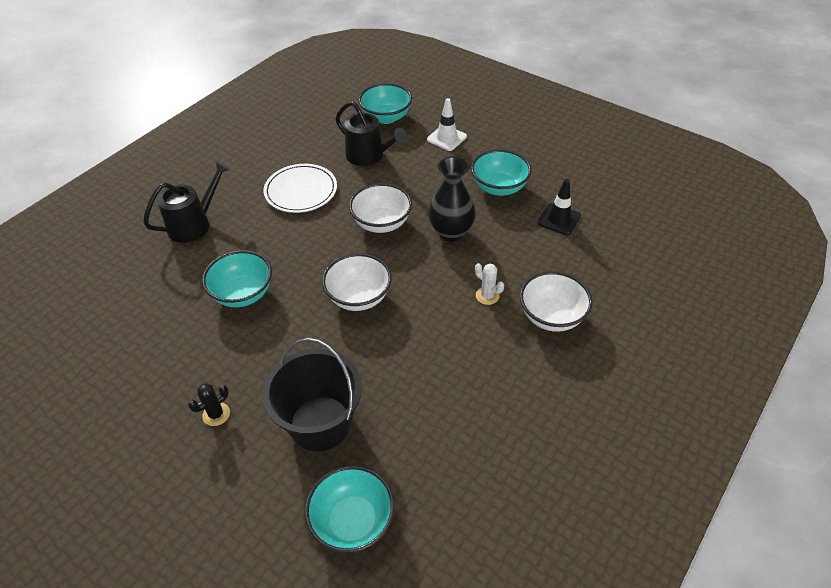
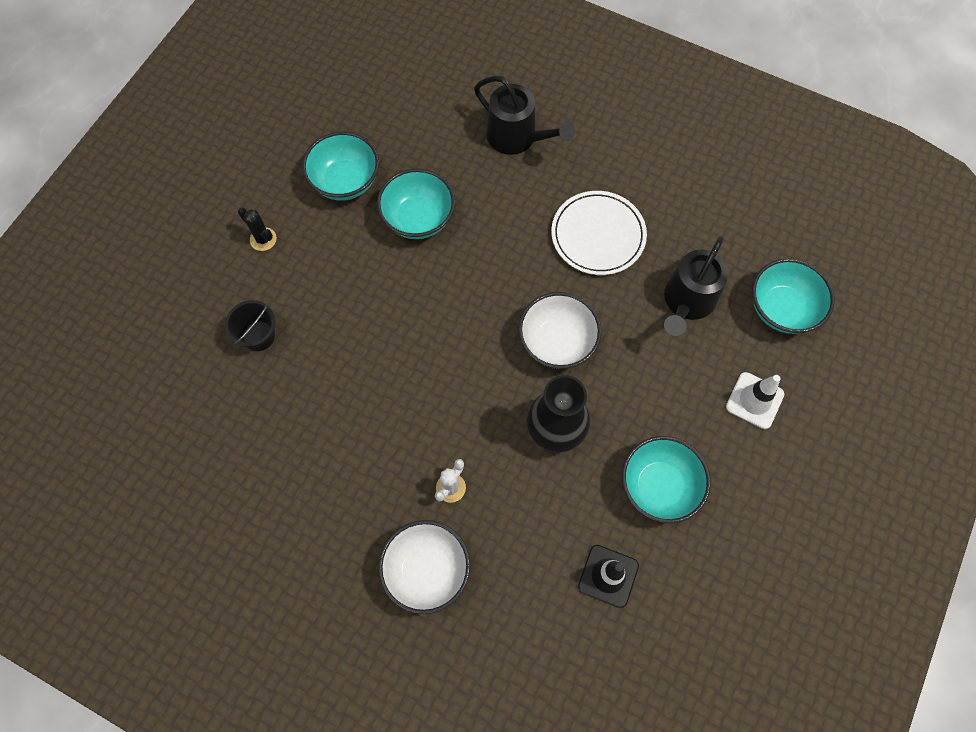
camera: 80 degrees right, 20 degrees up
black bucket [263,338,362,451] -> black bucket [225,300,275,351], size x0.52
turquoise bowl [305,465,395,553] -> turquoise bowl moved to [302,132,379,200]
white bowl [322,253,392,311] -> none

